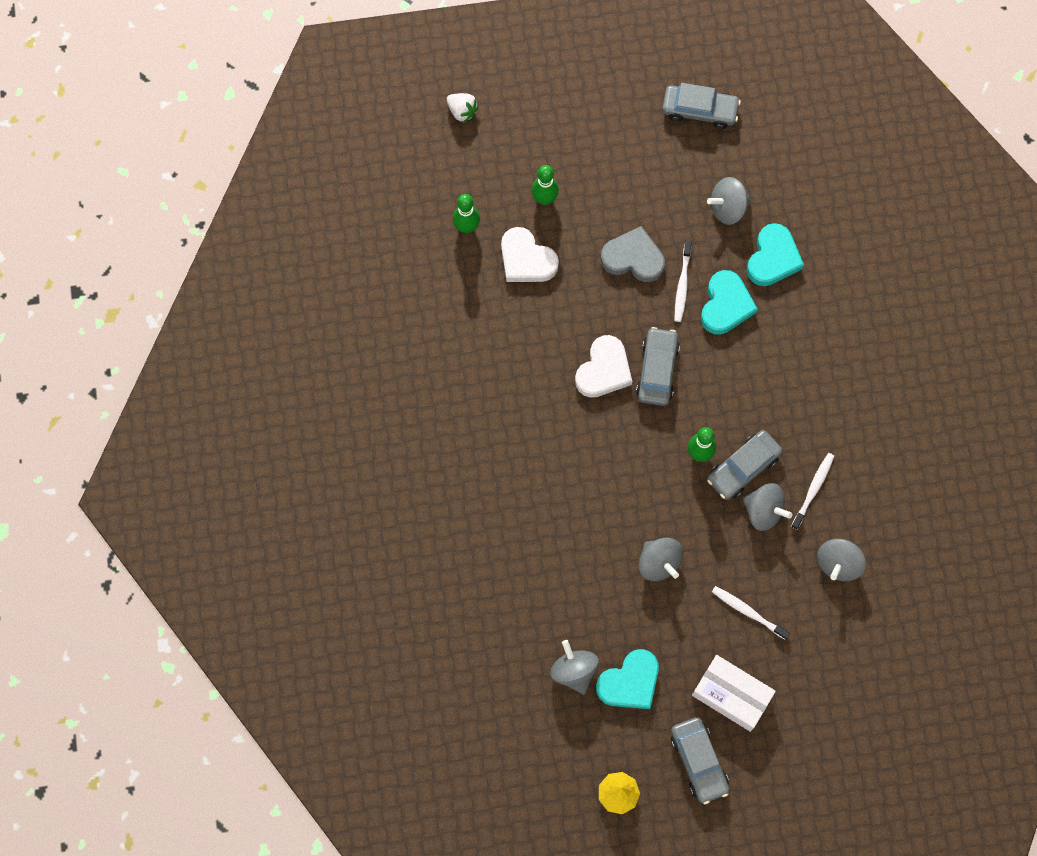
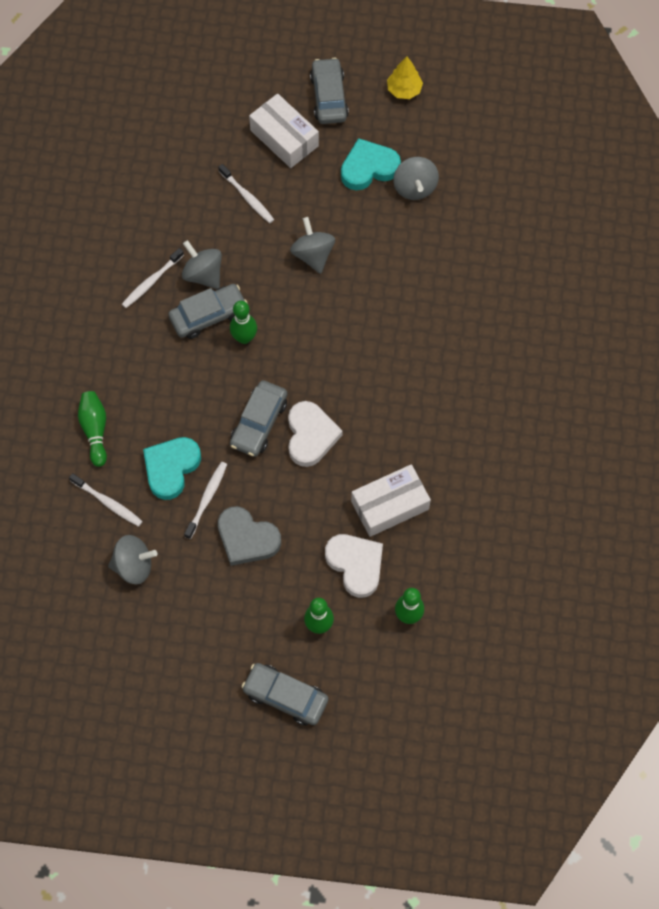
camera: 165 degrees left, 5 degrees down
white strawberry [447,93,479,123] -> none
white heart [575,335,632,398] -> white heart turned 135 degrees clockwise [288,401,343,467]
grey car [662,83,741,129] -> grey car moved to [241,663,328,726]
turquoise heart [747,223,804,286] -> white toothbrush [69,473,143,527]
grey spinning top [817,539,866,582] -> none
none -> green bowling pin [78,391,107,467]
none -> white box [351,464,431,537]

